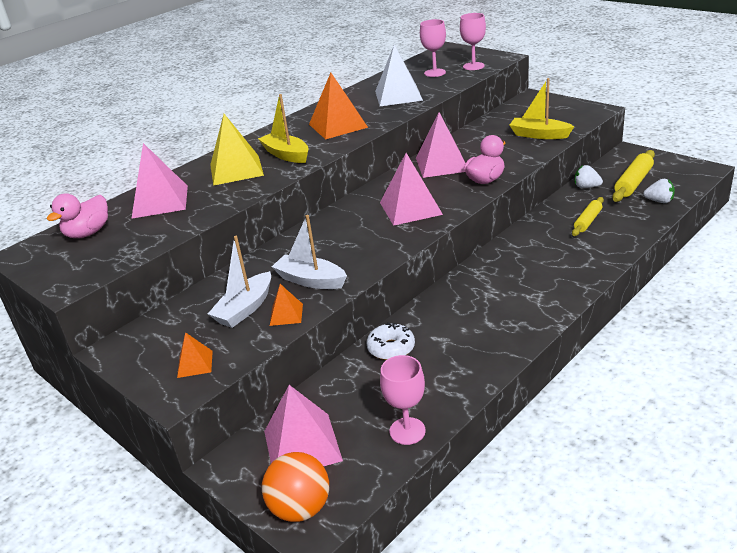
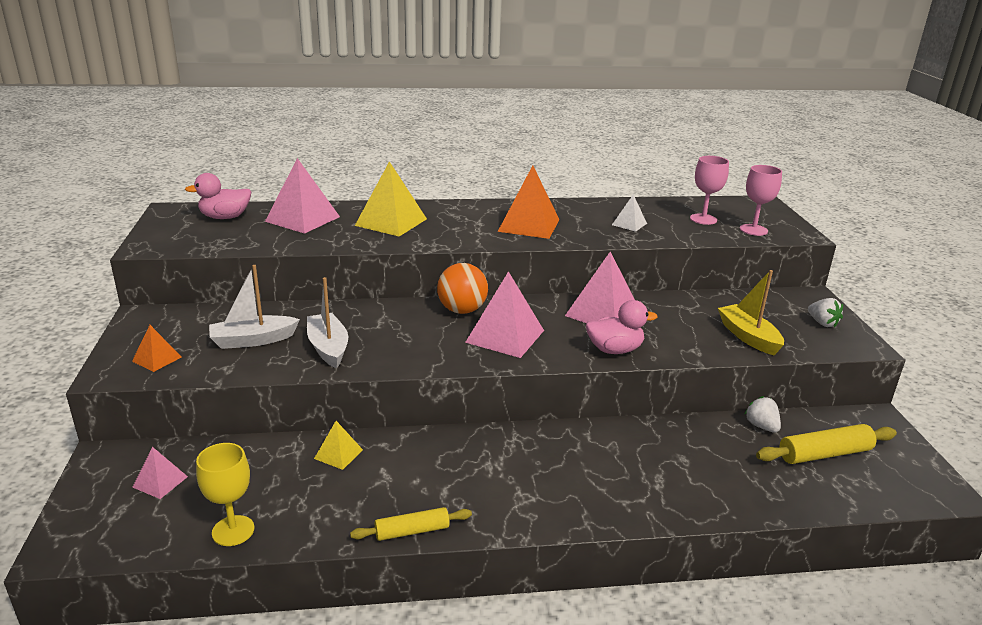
camera: 35 degrees right, 5 degrees down
yellow boat [258,94,309,163] -> none
orange ball [262,452,329,522] -> orange ball moved to [437,263,488,314]
pink pyramid [264,385,343,466] -> pink pyramid [132,447,188,499], size x0.52
orange pyramid [270,284,303,326] -> none
white donut [366,322,415,360] -> yellow pyramid [314,421,363,470]
white pyramid [375,45,423,106] -> white pyramid [612,194,647,232], size x0.52
pink goblet [380,355,426,445] -> yellow goblet [196,443,255,546]
yellow rolling pin [572,197,604,236] -> yellow rolling pin moved to [350,507,472,541]
white strawberry [643,179,675,203] -> white strawberry moved to [808,298,843,328]

